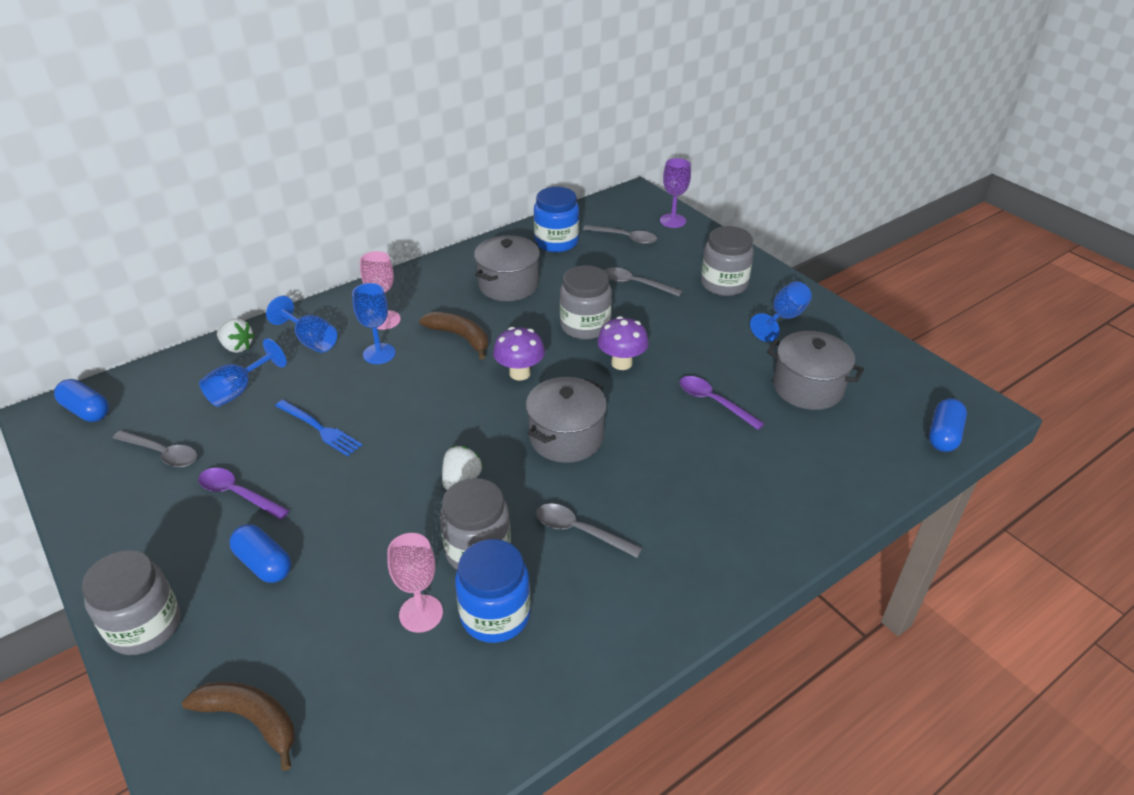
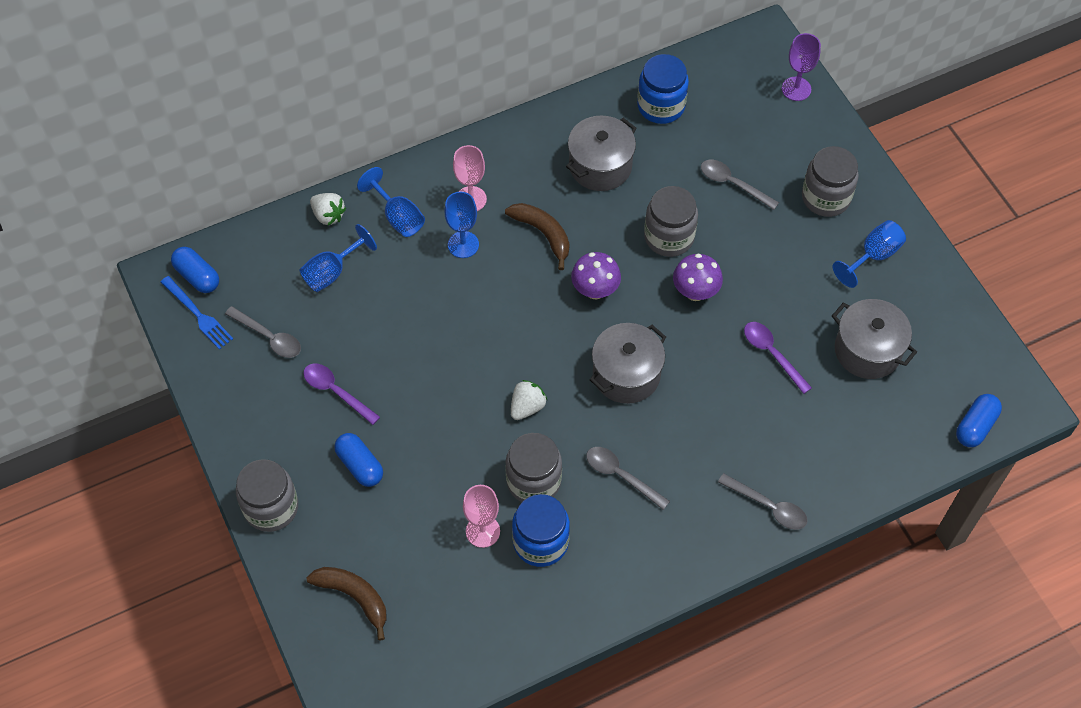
camera: 10 degrees right, 20 degrees up
blue fork [275,400,362,456] -> blue fork moved to [161,276,233,350]
grey spoon [583,225,657,244] -> grey spoon moved to [718,473,807,530]

